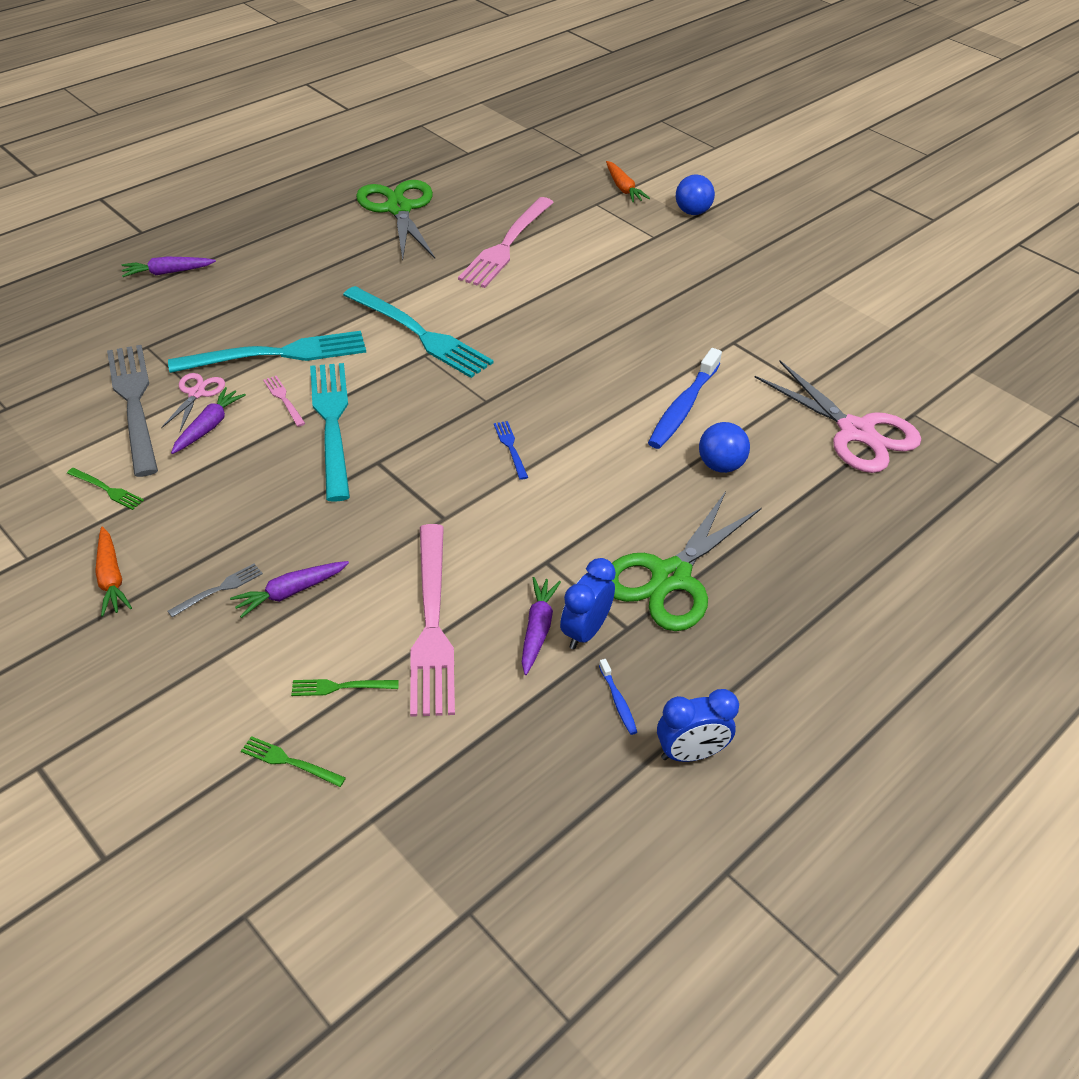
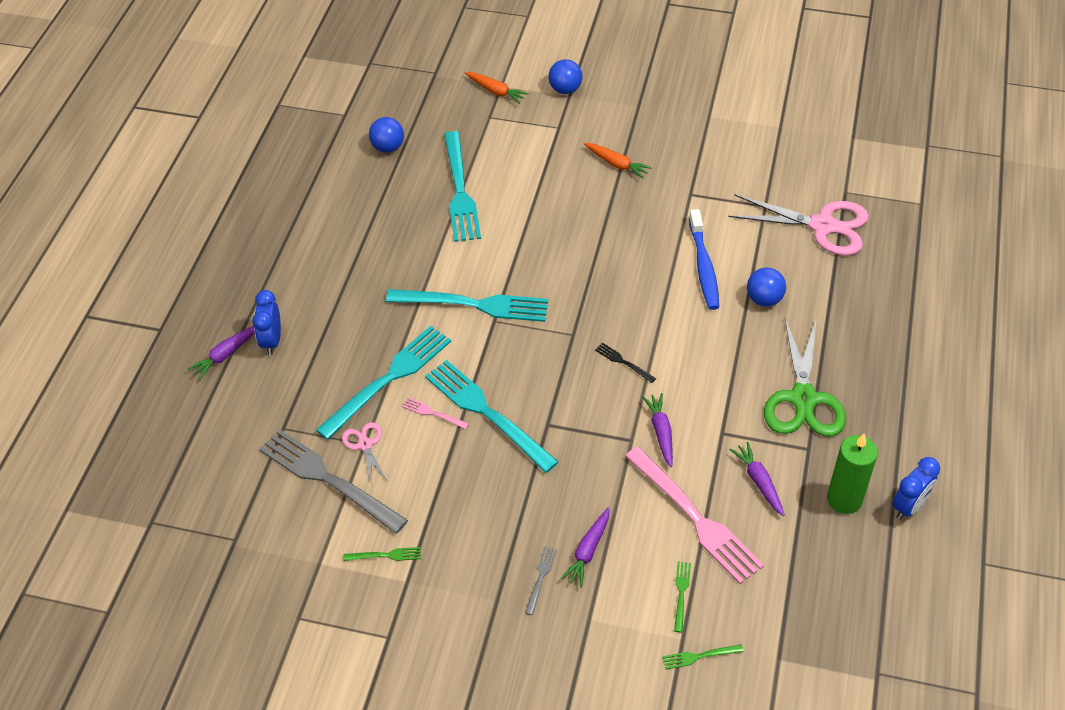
camera: 30 degrees left, 5 degrees up
orange carrot [95,527,132,617] -> orange carrot moved to [584,143,652,179]
purple carrot [171,387,246,454] -> purple carrot moved to [642,393,673,467]
green fork [291,679,399,696] -> green fork turned 135 degrees clockwise [674,561,691,632]
green scissors [356,180,435,260] -> none
pink fork [458,197,554,288] -> turquoise fork [444,131,481,242]
blue fork [494,421,528,480] -> black fork [595,343,656,383]
blue clock [560,558,616,649] -> blue clock moved to [252,290,281,355]
blue toothbrush [599,659,637,735] -> green candle [827,434,878,514]
none -> blue ball [369,117,404,153]

